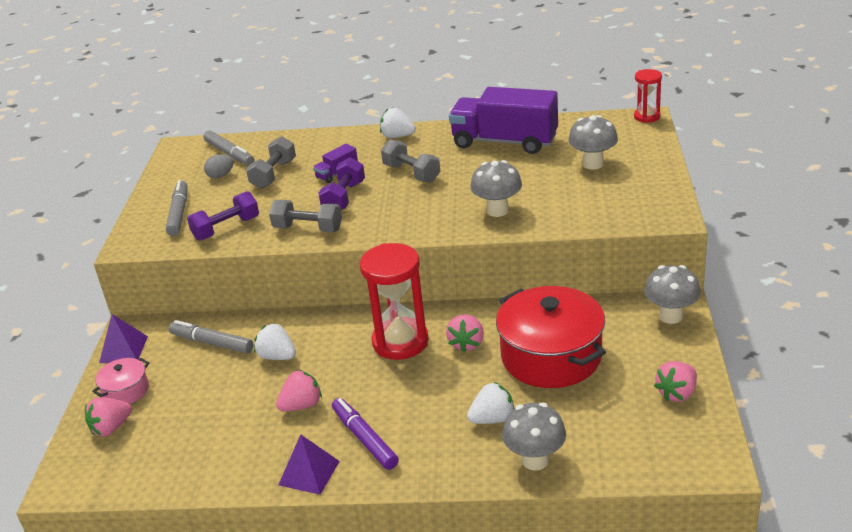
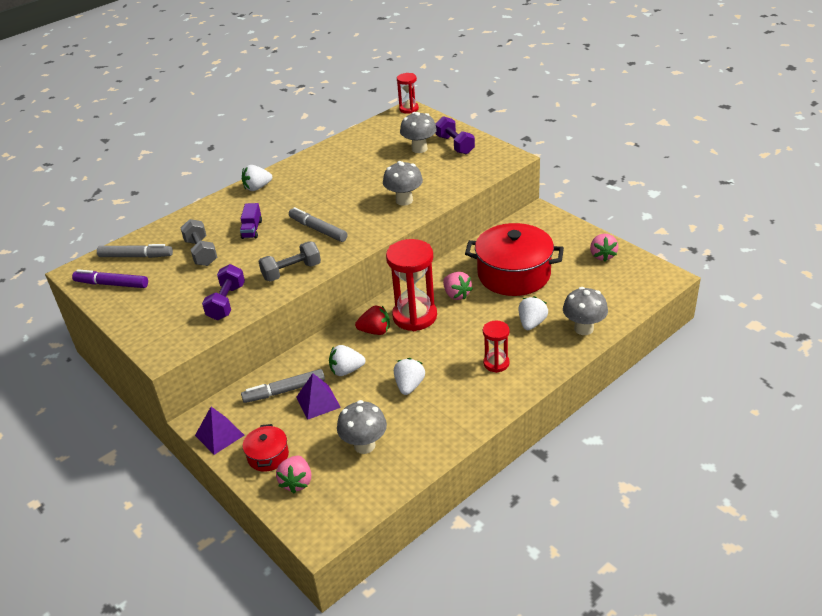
camera: 45 degrees left, 5 degrees up
pink pot [92,358,150,404] -> red pot [243,424,289,472]
grey marker [166,180,188,236] -> grey marker moved to [289,207,348,242]
grey egg [204,155,234,178] -> none
pink strawberry [276,370,322,411] -> white strawberry [394,358,425,395]
purple pyramid [278,434,340,495] -> purple pyramid moved to [296,373,341,420]
purple dumbbell [318,157,365,210] -> purple dumbbell moved to [435,116,475,155]
purple marker [332,398,399,470] -> purple marker moved to [72,269,148,288]
grey dumbbell [381,139,440,183] -> none
purple truck [449,87,558,154] -> none
grey mushroom [644,265,701,324] -> grey mushroom moved to [337,400,387,454]
none -> red strawberry [355,306,390,335]
none -> red hourglass [483,321,510,373]

